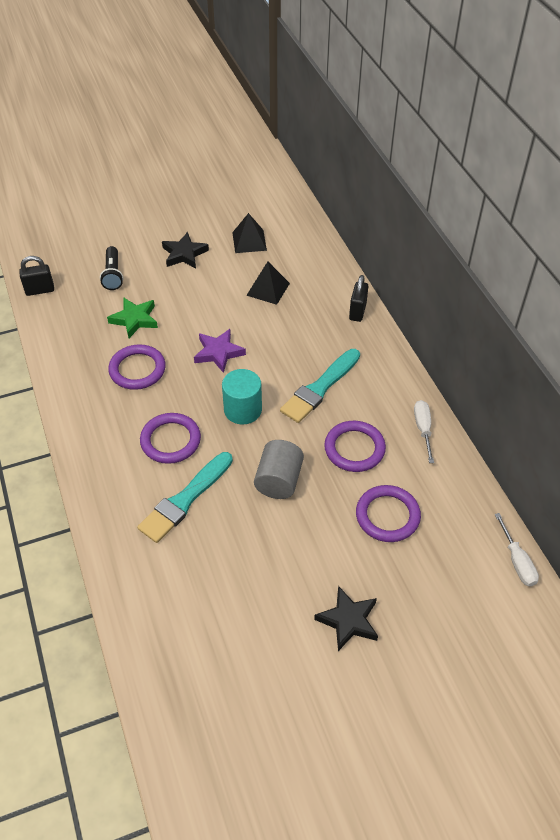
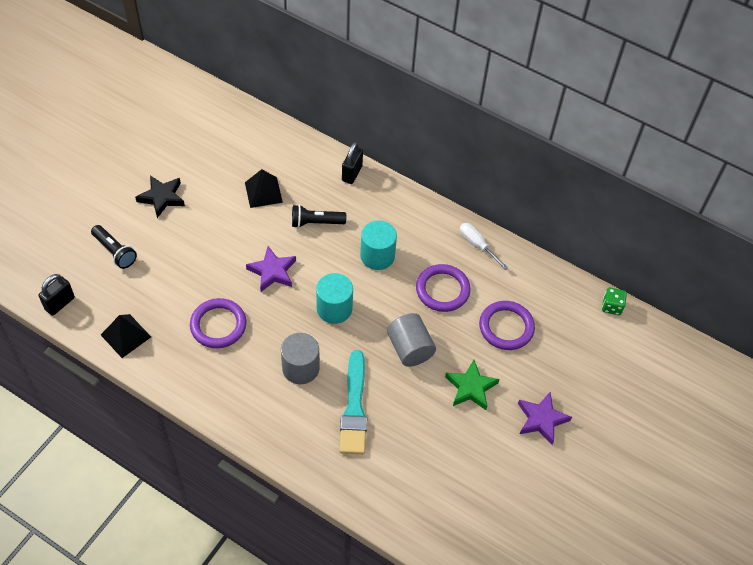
camera: 40 degrees left, 5 degrees up
green star [107,298,158,338] -> green star moved to [445,360,499,410]
purple ring [140,413,201,464] -> grey cylinder [281,333,320,384]
black pyramid [232,213,267,253] -> black pyramid moved to [101,314,151,358]
turquoise brush [280,349,360,423] -> turquoise cylinder [360,220,397,270]
black star [314,586,378,651] -> purple star [518,392,572,445]
black padlock [349,275,368,322] -> black padlock turned 45 degrees clockwise [342,142,363,184]
white screwdriver [495,513,539,586] -> green dice [602,288,627,315]
none -> black flashlight [292,205,346,228]

